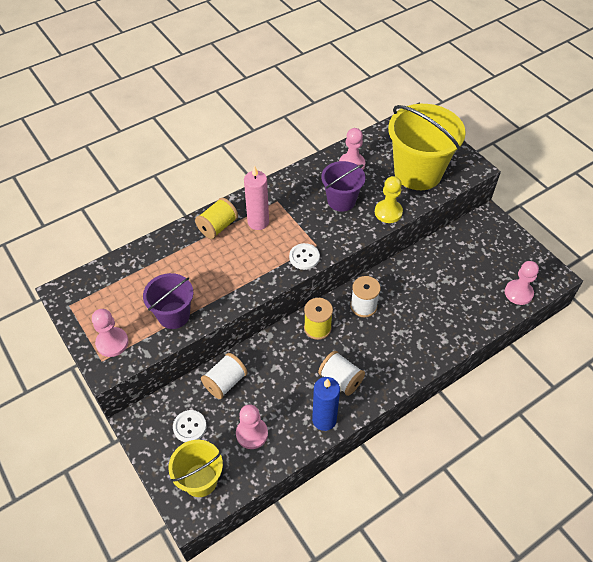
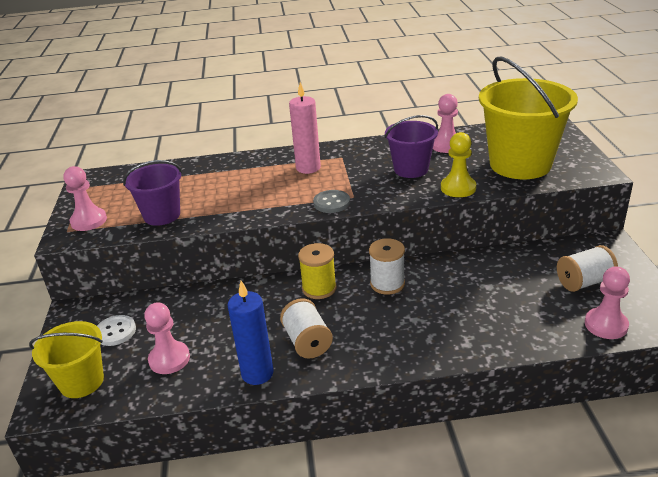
camera: 30 degrees right, 20 degrees down
yellow spool [195,198,238,239] -> none
white spool [201,353,247,399] -> white spool moved to [557,245,618,292]
white button [289,243,320,270] -> grey button [313,190,350,213]

